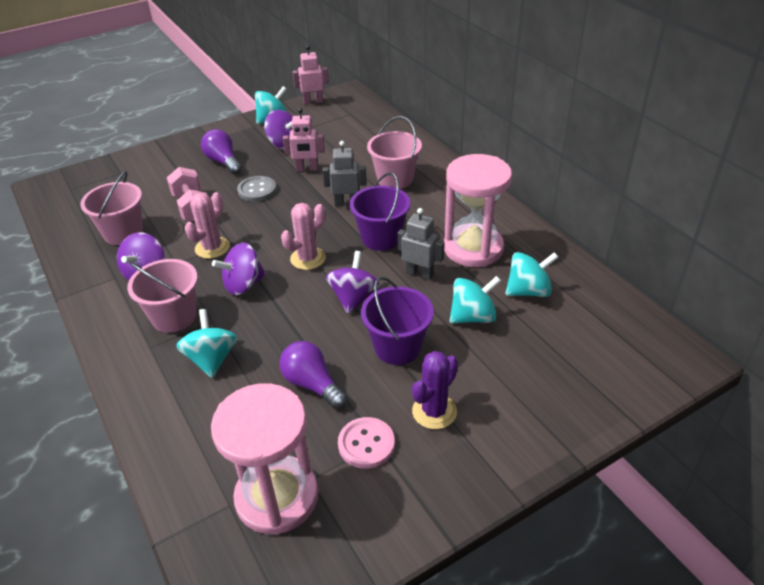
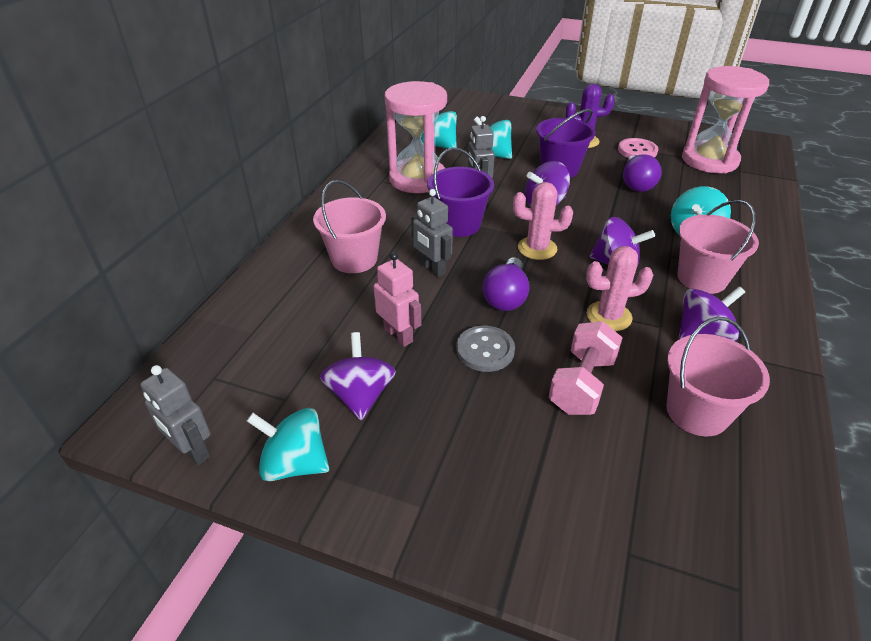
camera: 130 degrees left, 0 degrees up
purple light bulb [201,129,242,174] -> purple light bulb moved to [482,257,529,311]
pink robot [293,45,329,104] -> grey robot [140,365,211,466]

